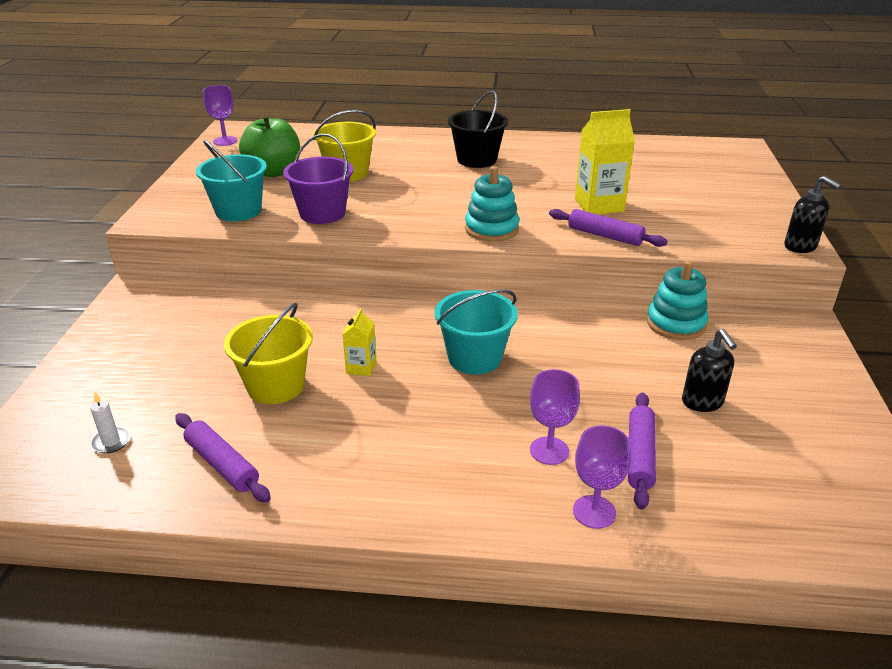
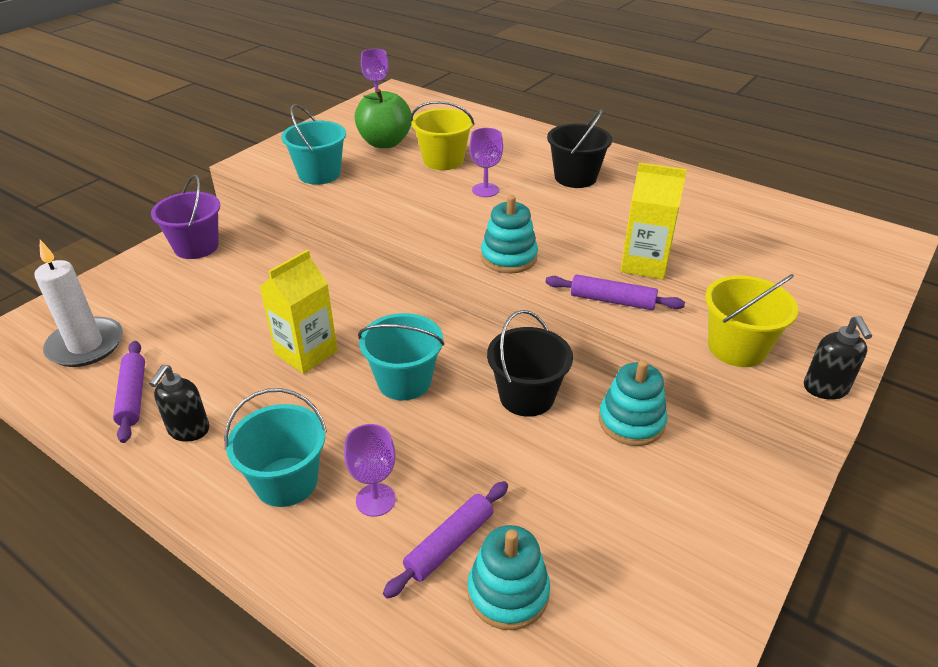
camera: 30 degrees right, 5 degrees up
white candle [90,393,130,453] -> white candle [34,240,123,367], size x2.35
yellow bucket [224,303,313,404] -> yellow bucket moved to [705,274,798,367]
purple bucket [283,133,353,224] -> purple bucket moved to [151,174,220,259]
yellow carton [342,308,377,376] -> yellow carton [260,250,338,374], size x1.88
purple rolling pin [549,209,668,247] -> purple rolling pin turned 45 degrees counterclockwise [545,274,685,310]
purple goblet [573,425,631,529] -> purple goblet moved to [469,128,503,197]
black soap dispenser [682,329,737,412] -> black soap dispenser moved to [149,365,209,442]
none -> turquoise bucket [224,388,327,507]
none -> turquoise stacking toy [468,525,550,630]
none -> black bucket [487,310,573,417]

